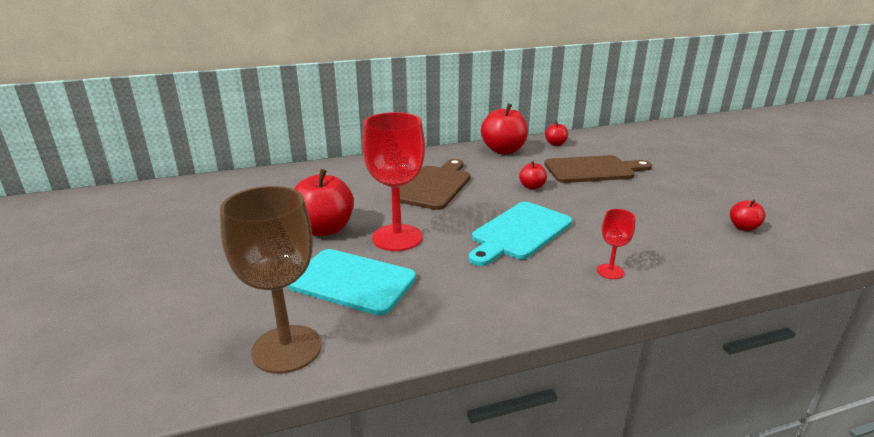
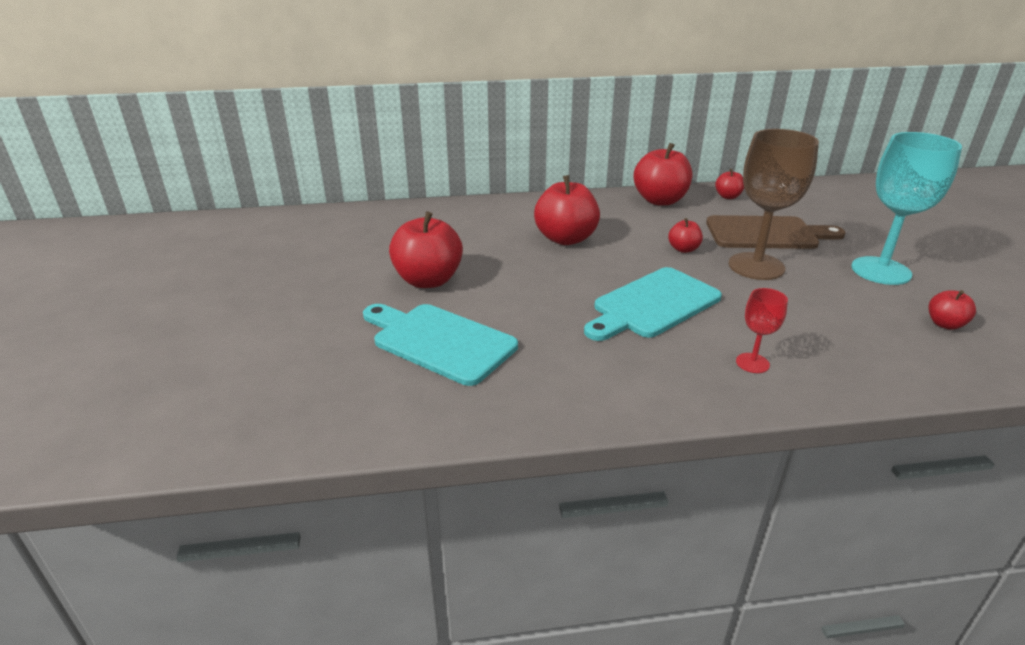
camera: 10 degrees right, 5 degrees up
brown goblet [220,186,322,374] -> brown goblet moved to [728,129,819,280]
red goblet [362,112,425,251] -> none
brown cutting board [400,159,471,210] -> red apple [534,175,600,245]
none -> turquoise goblet [851,132,962,285]

